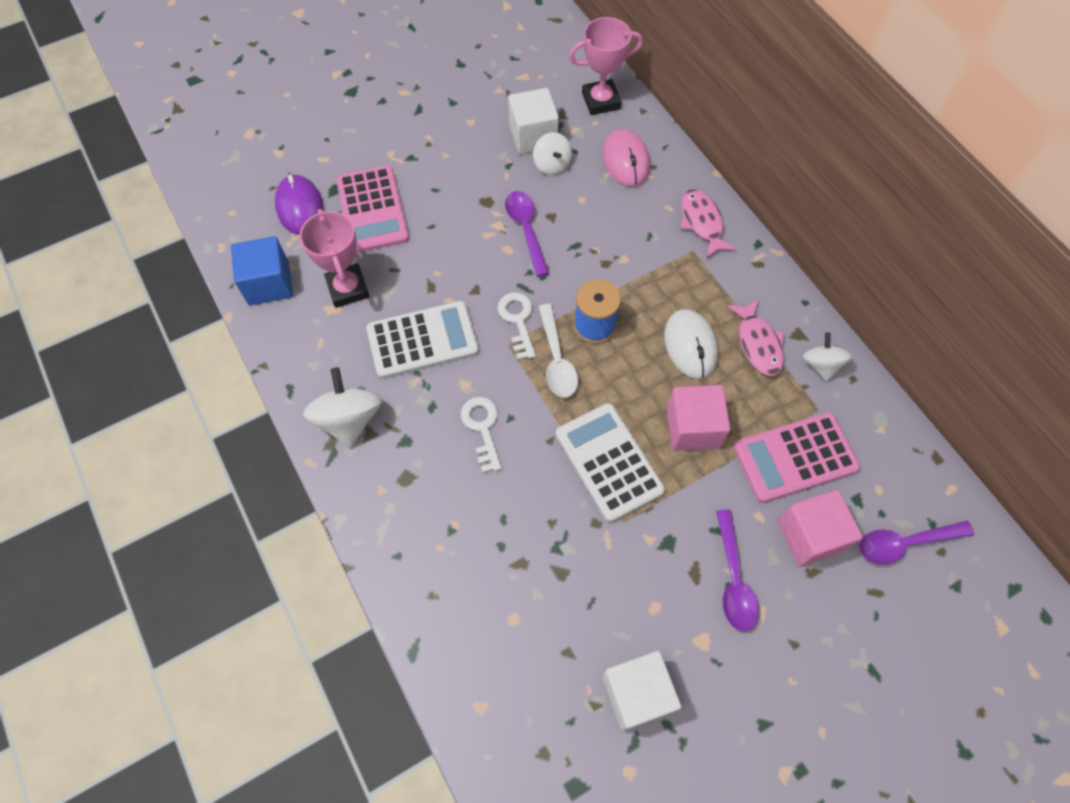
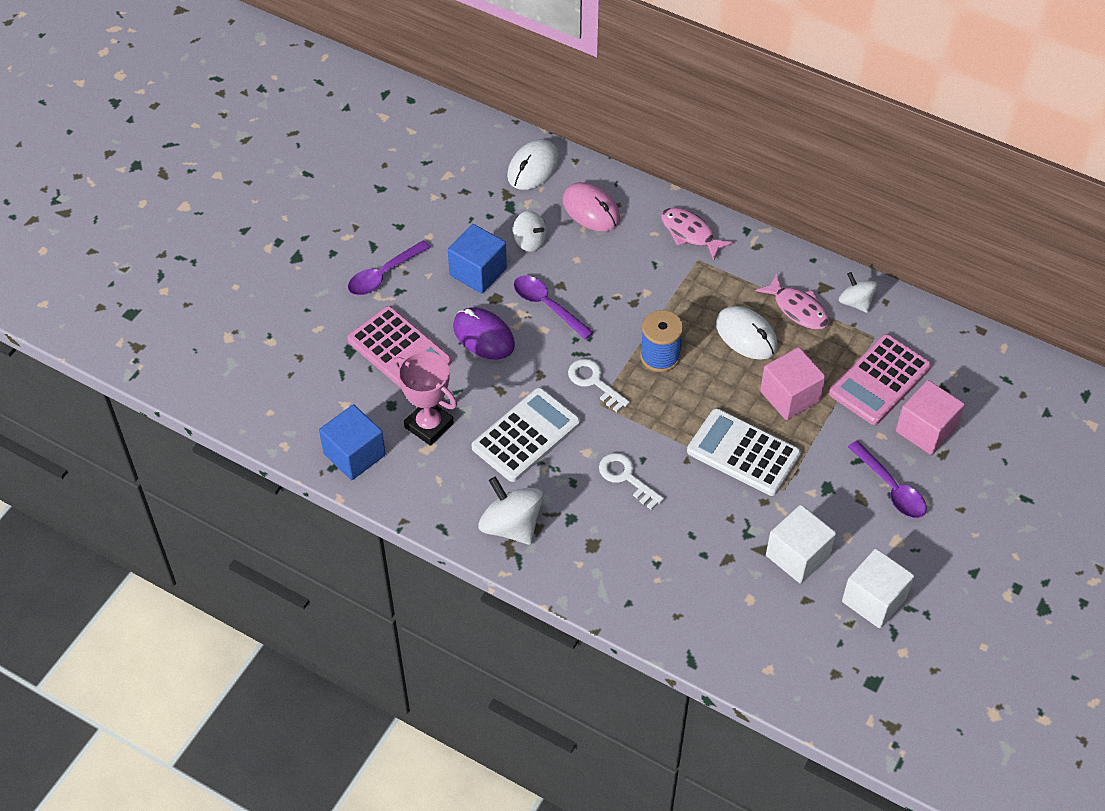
camera: 30 degrees left, 10 degrees down
purple mouse [275,174,324,235] -> purple mouse moved to [453,307,515,359]
white cube [508,88,559,154] -> white cube moved to [766,505,836,583]
white spoon [538,304,578,398] -> none
pink trophy [569,17,643,115] -> white mouse [507,139,559,190]
purple spoon [859,521,974,565] -> purple spoon moved to [348,240,431,295]
none -> blue cube [448,224,507,294]

